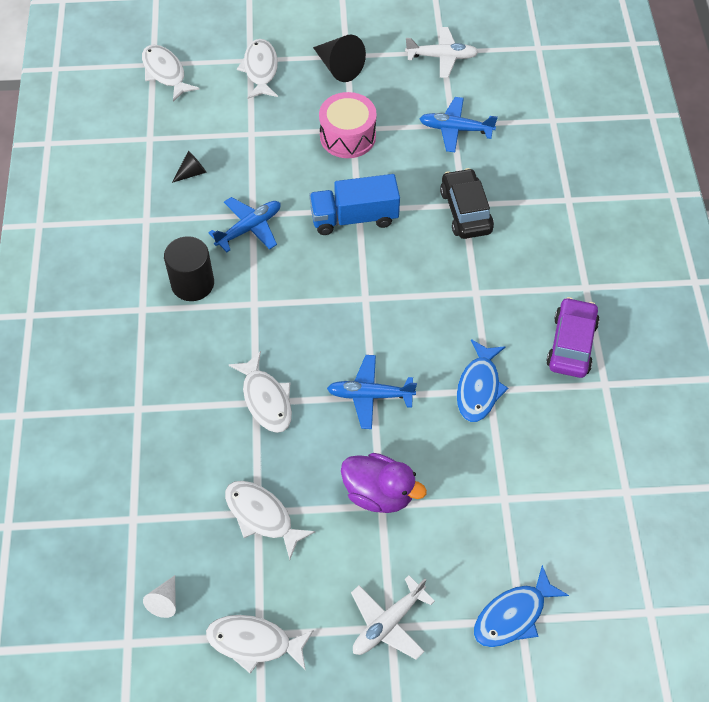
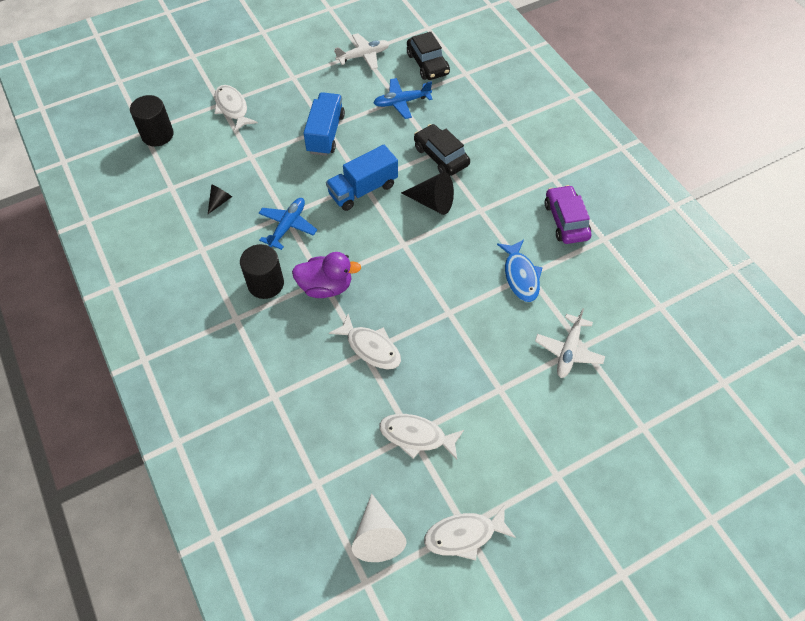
camera: 25 degrees left, 0 degrees up
white fish [142,45,199,102] -> black cylinder [130,95,174,146]
white cone [143,575,176,618] -> white cone [352,494,407,562], size x1.78
black cone [313,34,366,82] -> black cone moved to [401,172,454,215]
pink drum [319,92,377,158] -> blue truck [304,92,345,156]
blue plane [327,355,417,429] -> none
purple duck [341,453,427,513] -> purple duck moved to [292,252,361,298]
white plane [351,575,435,660] -> white plane moved to [535,308,605,378]
blue fish [474,565,569,647] -> none
none -> black car [407,32,450,80]

